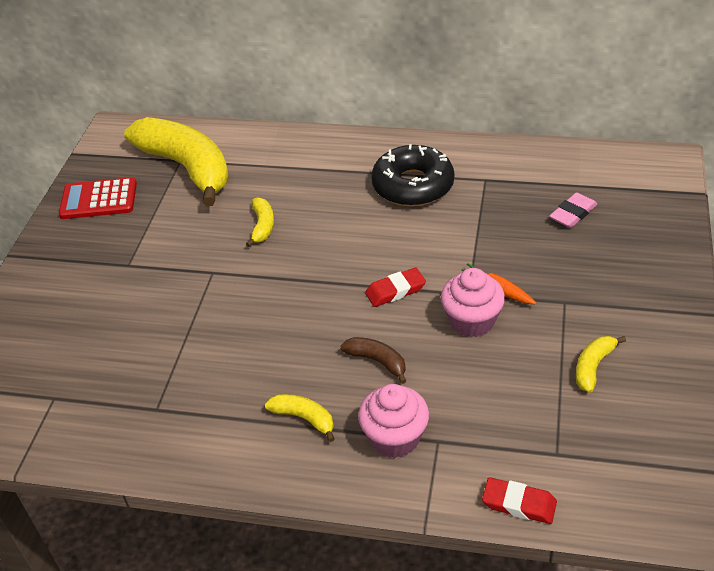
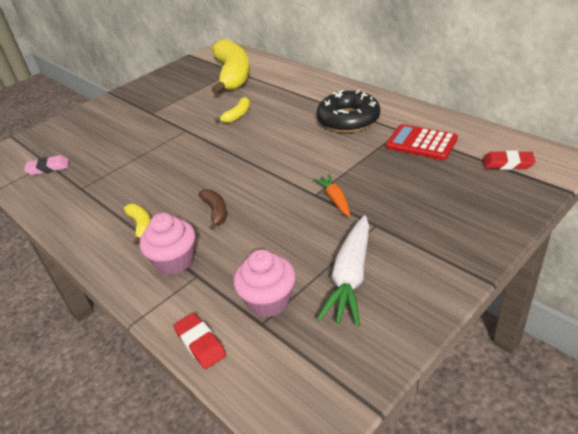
camera: 35 degrees right, 5 degrees down
red calculator [59,177,137,219] -> red calculator moved to [386,124,458,160]
red eraser [365,268,426,307] -> red eraser moved to [483,150,536,170]
pink cupcake [441,268,505,337] -> pink cupcake moved to [233,249,296,318]
pink eraser [550,193,597,228] -> pink eraser moved to [24,155,69,175]
yellow banana [576,336,626,393] -> white carrot [317,215,369,327]

